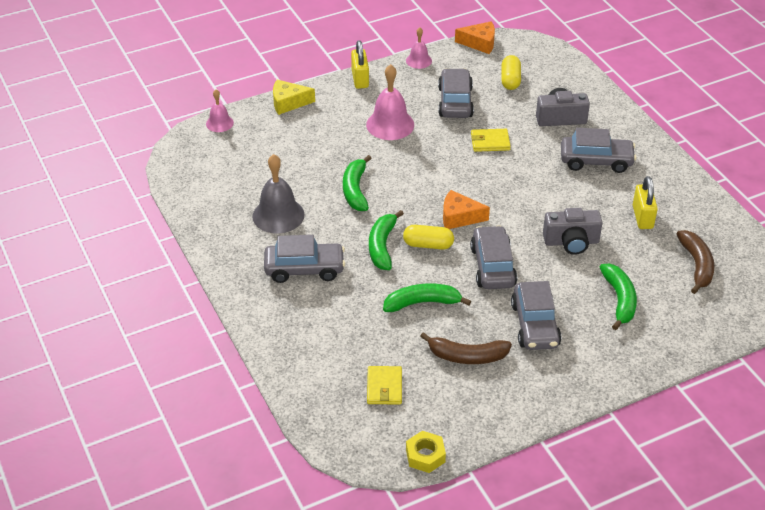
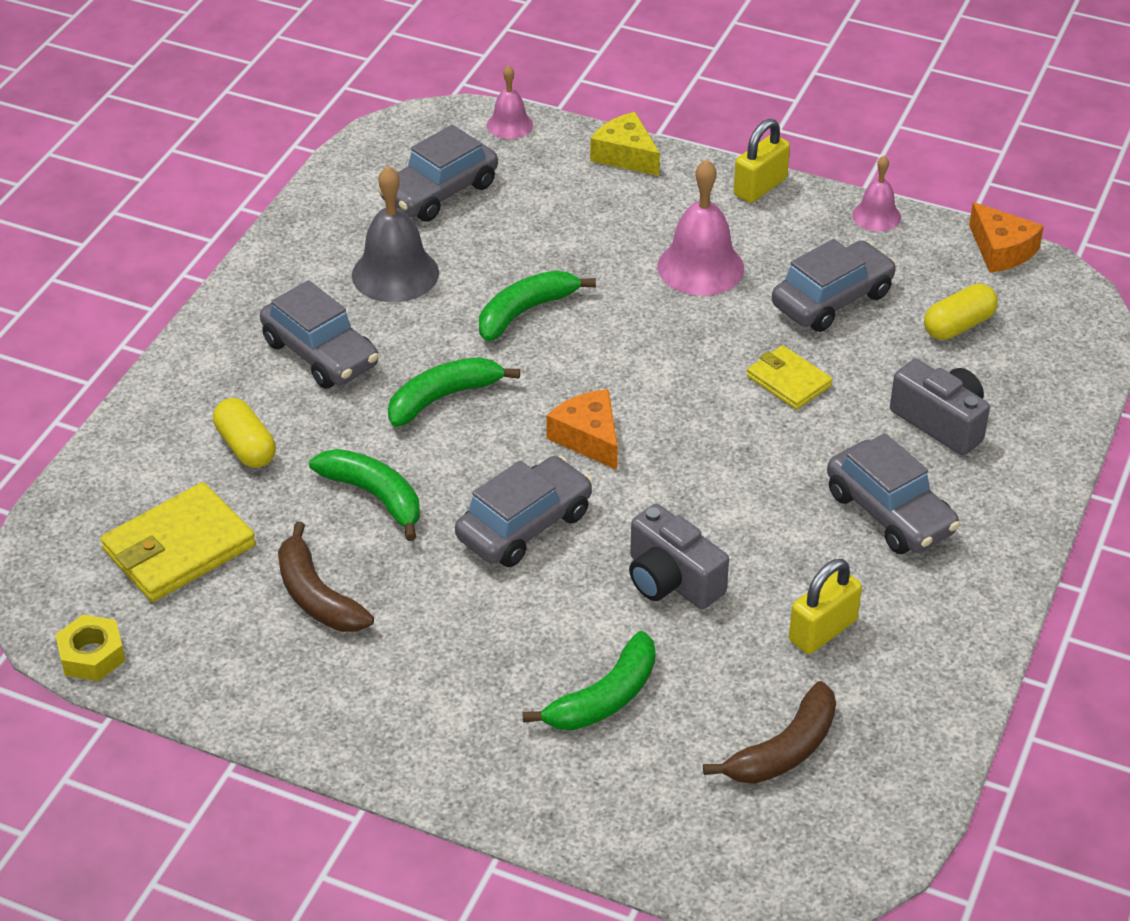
camera: 50 degrees right, 0 degrees up
yellow wallet [367,366,402,404] -> yellow wallet [101,482,256,602], size x1.66
yellow capsule [403,225,454,250] -> yellow capsule moved to [213,398,276,468]
grey car [511,281,561,350] -> grey car moved to [378,125,498,222]

